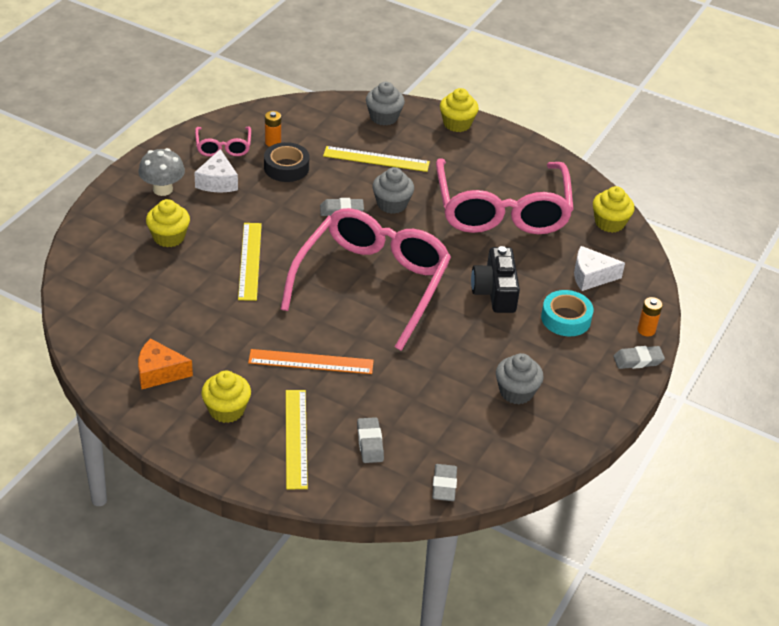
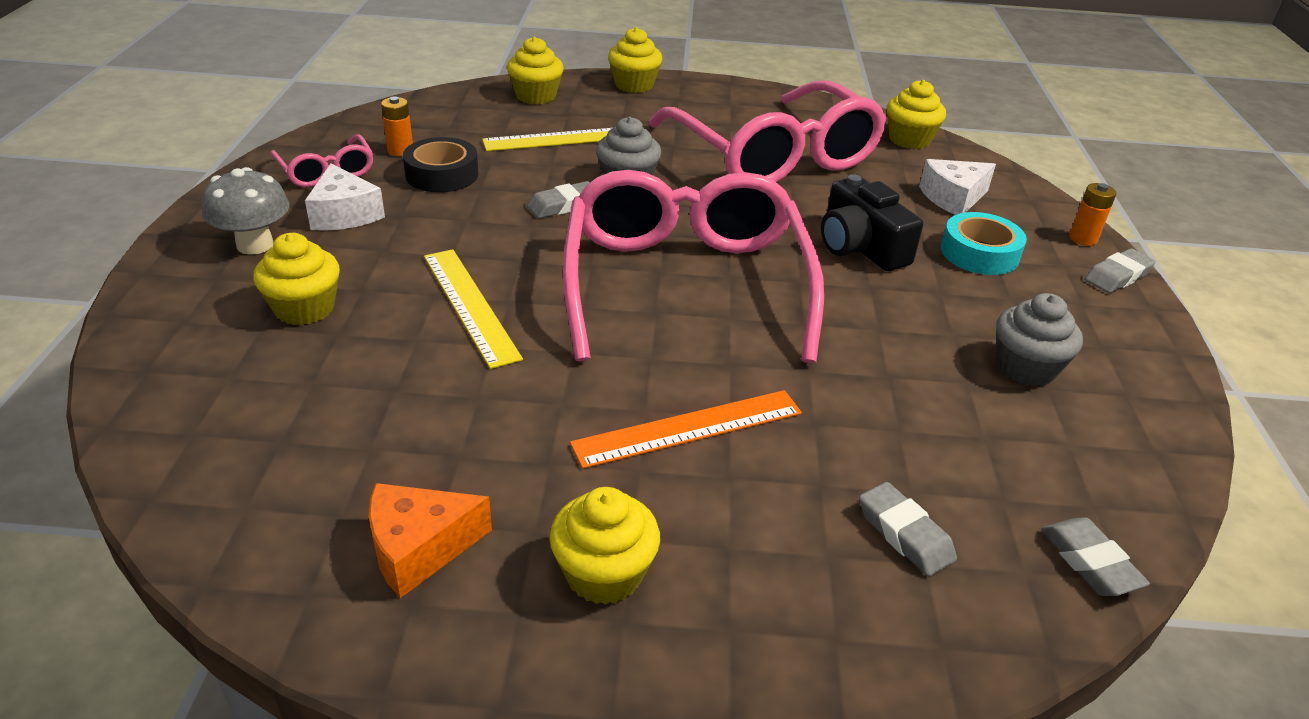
camera: 25 degrees left, 5 degrees down
yellow ruler [286,390,308,489] -> none
grey cupcake [366,82,405,126] -> yellow cupcake [507,37,563,104]

